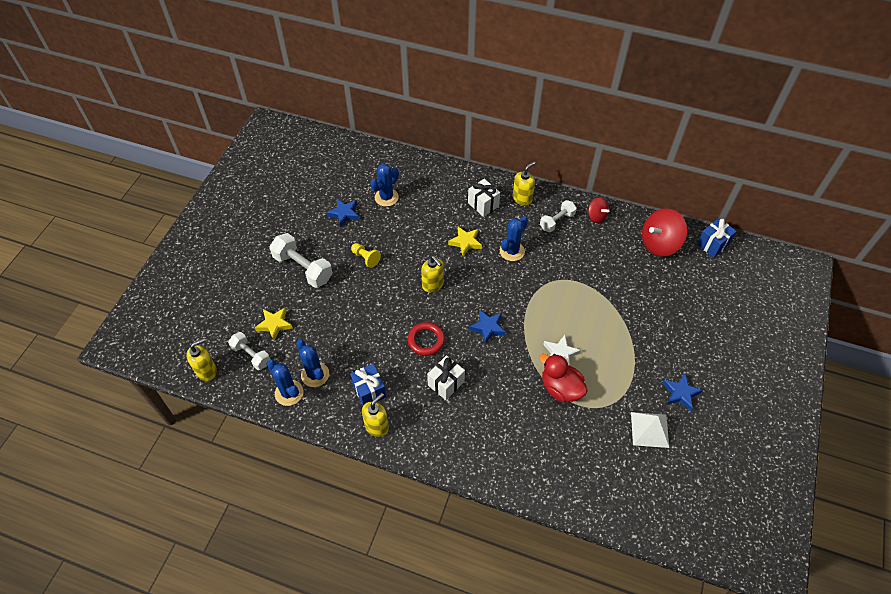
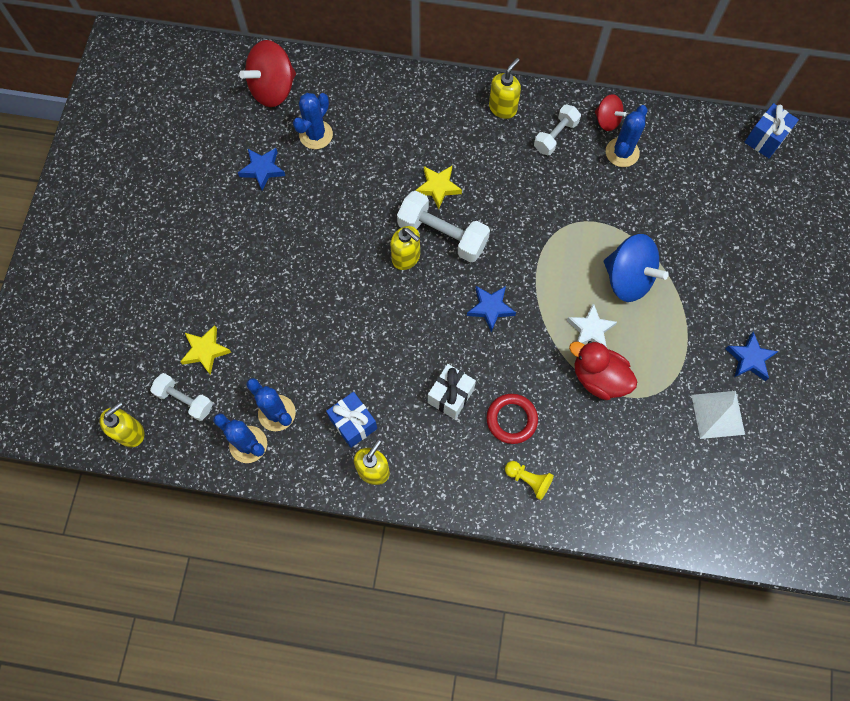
camera: 10 degrees left, 15 degrees up
white dumbbell [269,233,333,288] -> white dumbbell moved to [397,191,490,263]
yellow pawn [351,243,381,268] -> yellow pawn moved to [505,461,554,500]
red ring [407,322,445,356] -> red ring moved to [487,394,538,444]
white gift [468,179,500,217] -> none
blue cactus [500,216,528,261] -> blue cactus moved to [606,105,648,167]
red spinning top [642,208,687,257] -> red spinning top moved to [239,40,296,107]
none -> blue spinning top [604,234,669,302]

